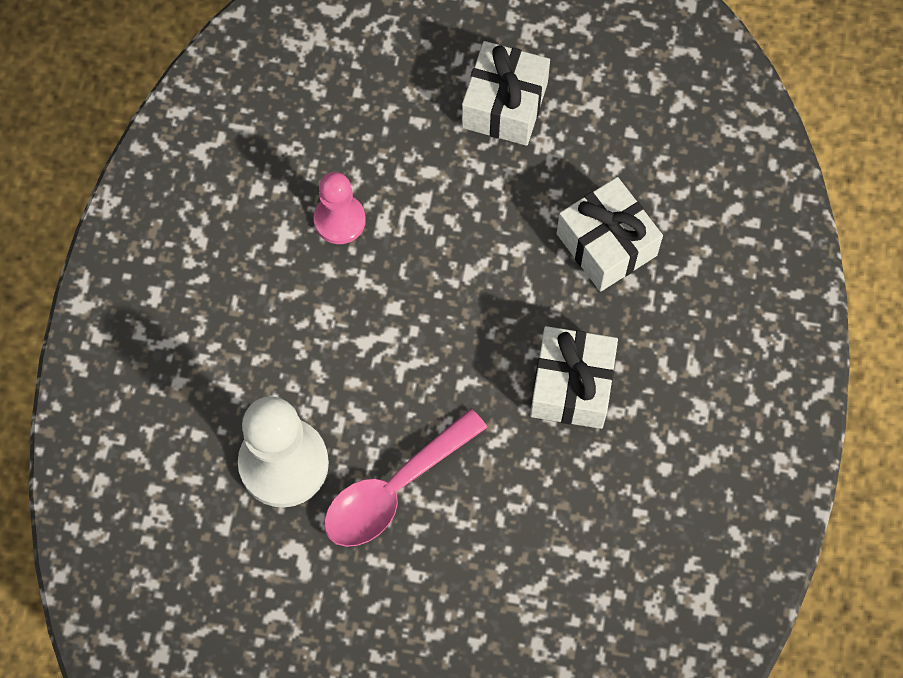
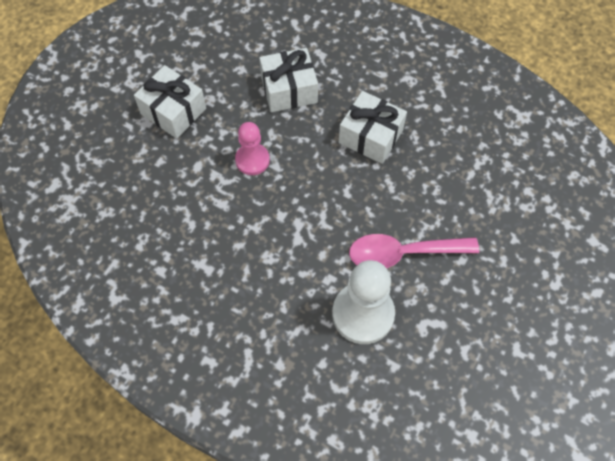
camera: 70 degrees left, 5 degrees down
pink pawn [314,172,366,244] -> pink pawn moved to [235,122,270,175]
pink spoon [324,409,488,547] -> pink spoon turned 105 degrees clockwise [349,234,479,268]

